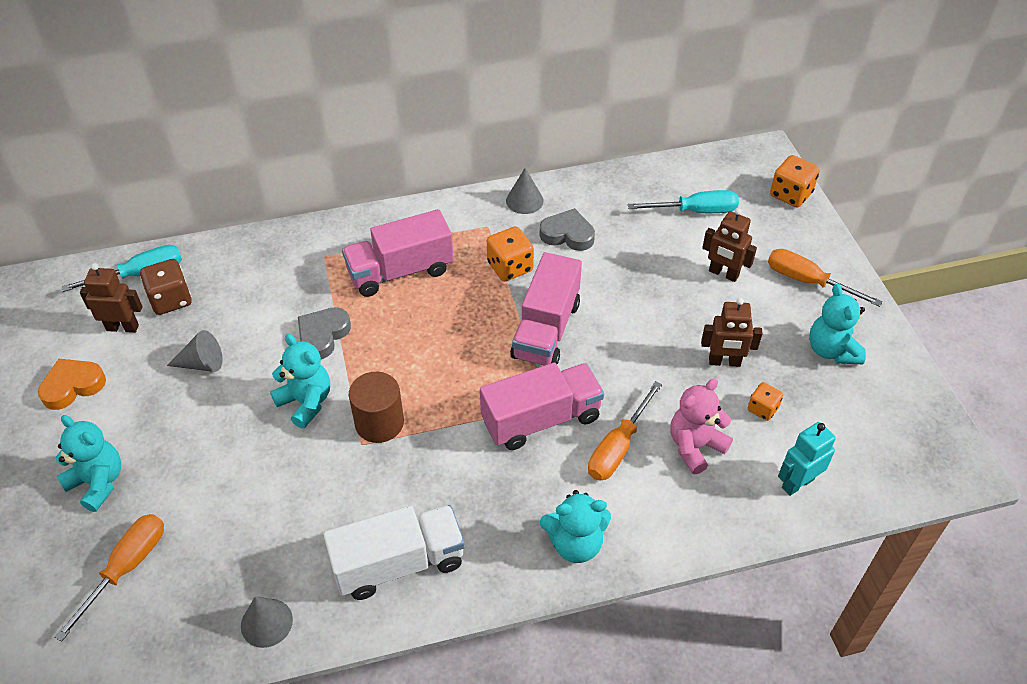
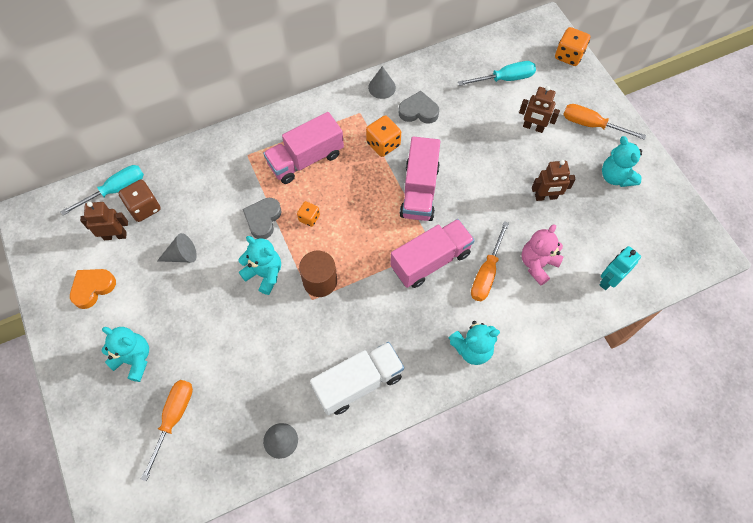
camera: 10 degrees left, 15 degrees up
orange dice [748,382,783,421] -> orange dice moved to [297,201,320,227]

